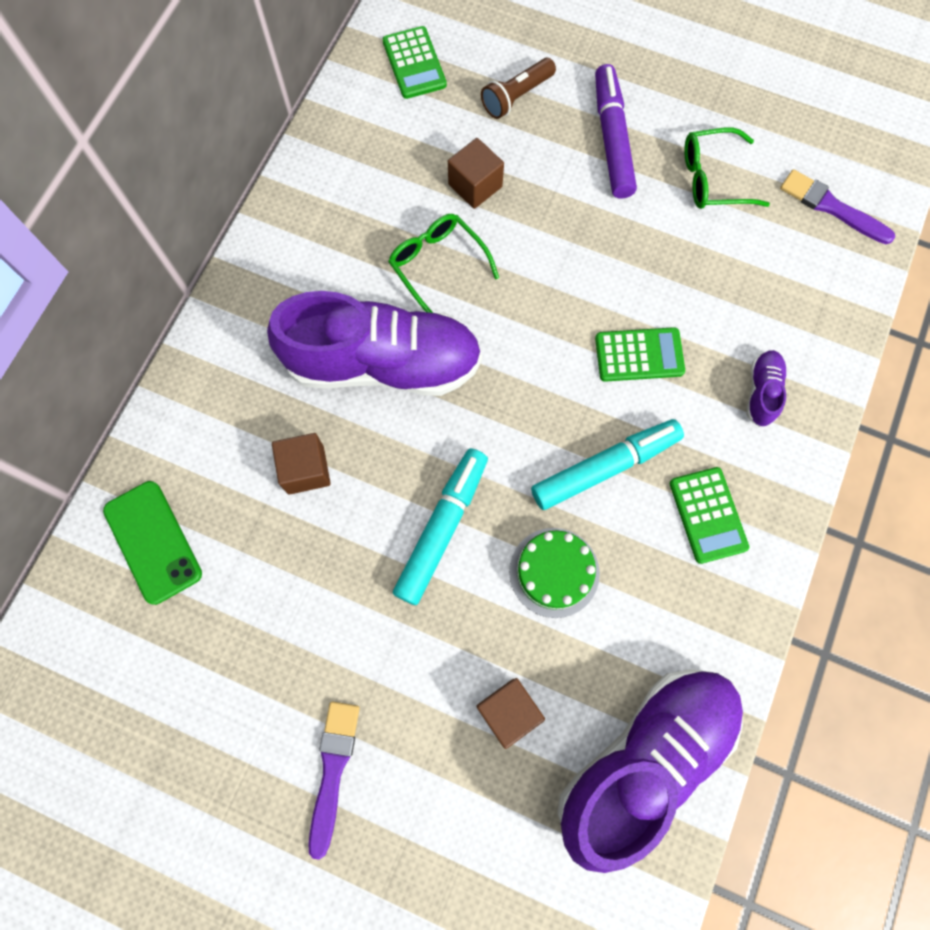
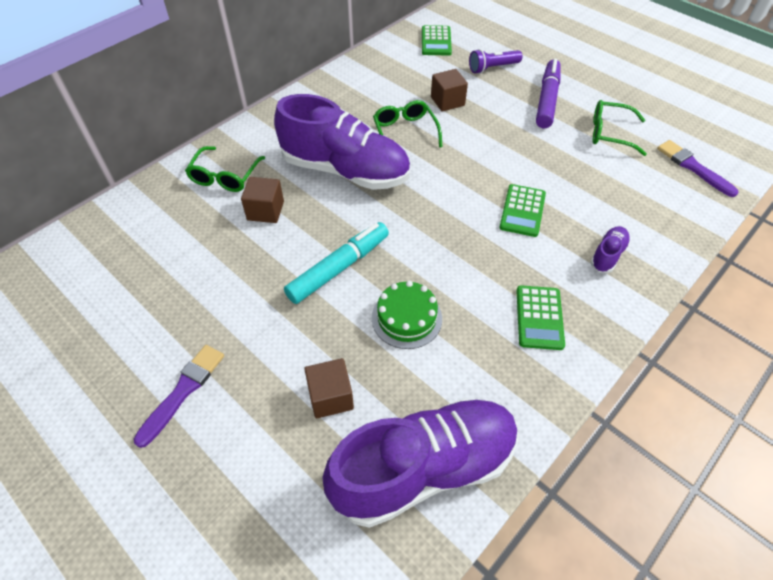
camera: 20 degrees right, 20 degrees down
green phone [103,481,202,605] -> none
brown flashlight [481,58,556,119] -> purple flashlight [469,49,522,74]
turquoise marker [531,419,684,510] -> none
green calculator [595,327,685,382] -> green calculator turned 90 degrees clockwise [499,184,546,237]
none -> green glasses [185,146,265,192]

